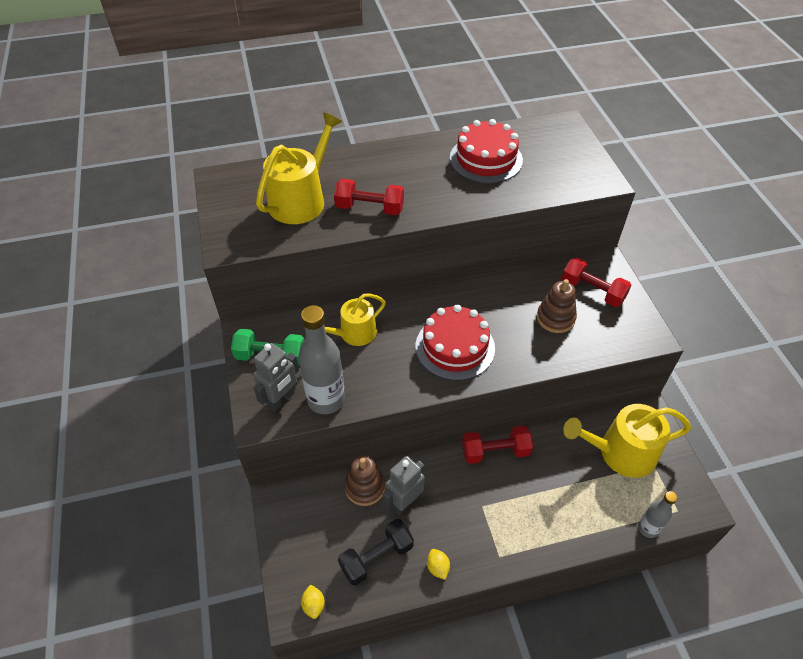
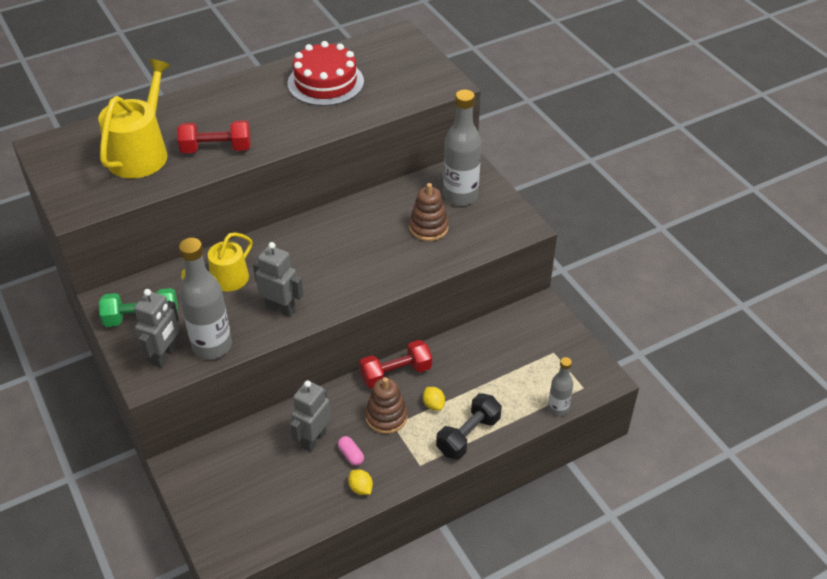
camera: 15 degrees left, 5 degrees down
yellow lemon [301,584,325,619] -> yellow lemon moved to [423,387,445,411]
black dumbbell [338,519,414,585] -> black dumbbell moved to [436,393,502,459]
brown stacking toy [344,456,385,506] -> brown stacking toy moved to [365,377,408,434]
red cake [416,304,495,380] -> none
red dumbbell [562,257,631,307] -> grey bottle [443,89,481,206]
yellow watering can [563,404,691,478] -> none
none -> grey robot [253,242,303,317]
none -> pink capsule [338,436,364,466]

